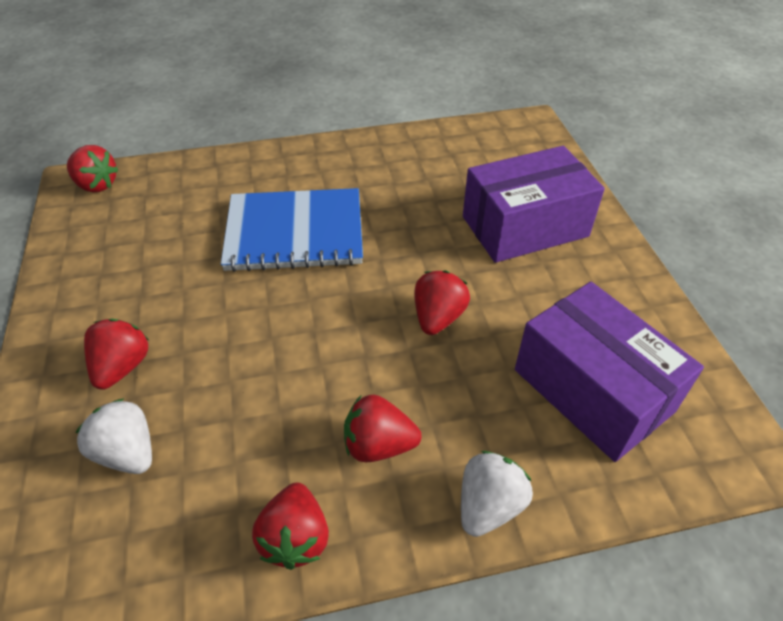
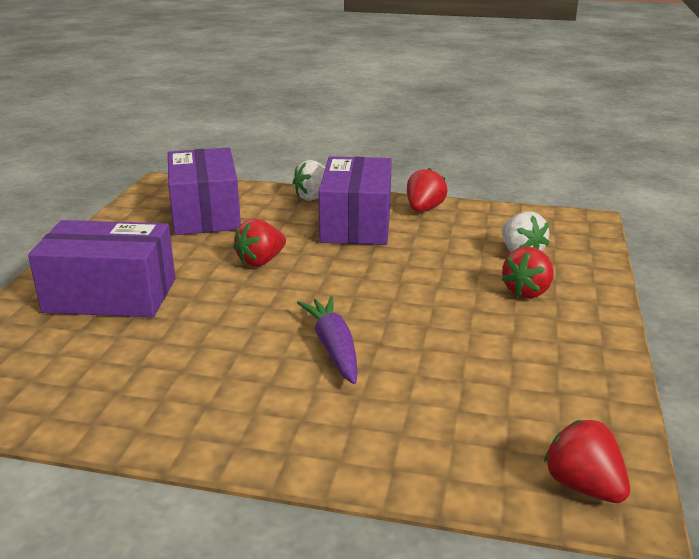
camera: 155 degrees left, 20 degrees down
blue notebook [221,188,363,272] -> purple carrot [297,296,358,384]
red strawberry [344,394,422,462] -> purple box [319,156,392,245]

